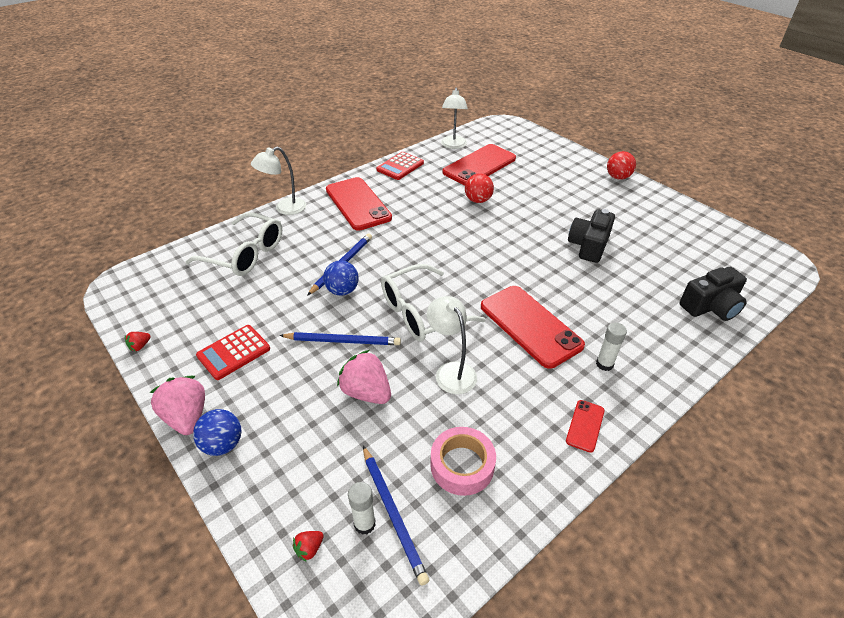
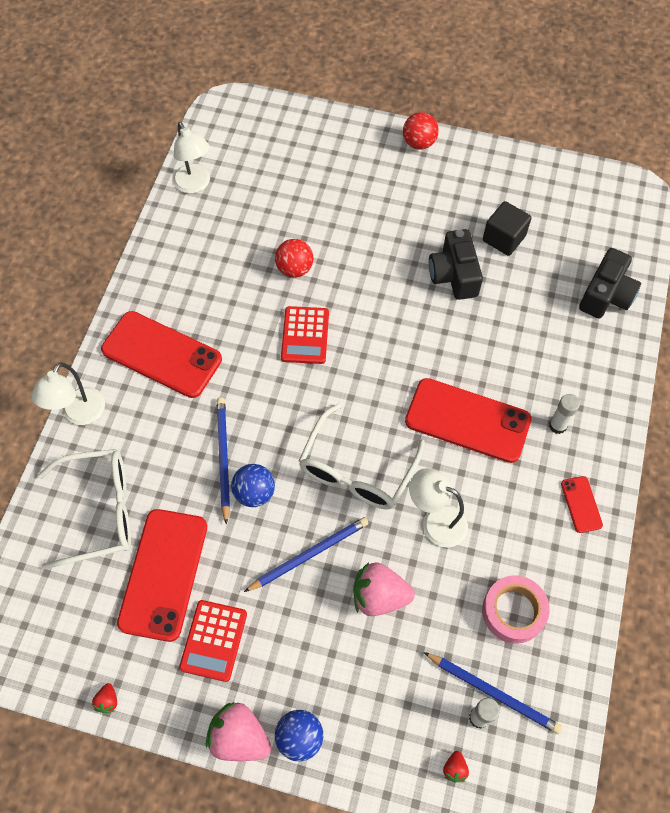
camera: 35 degrees left, 20 degrees up
red calculator [376,152,424,180] -> red calculator moved to [281,306,329,364]
red phone [443,144,516,186] -> red phone moved to [117,509,207,642]
none -> black cube [483,201,532,256]

